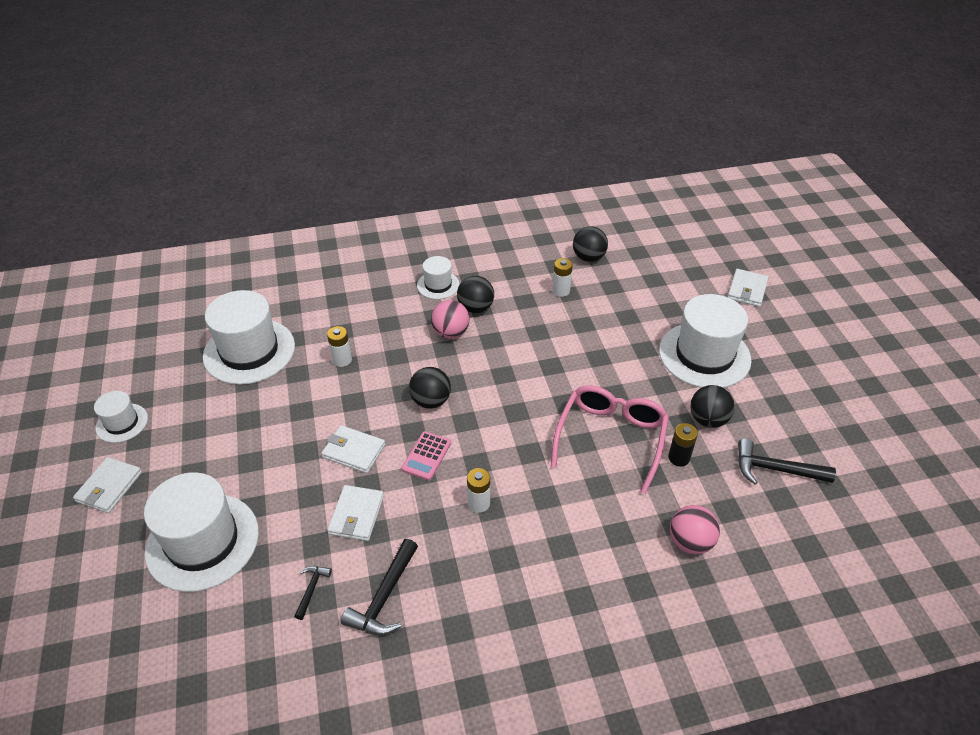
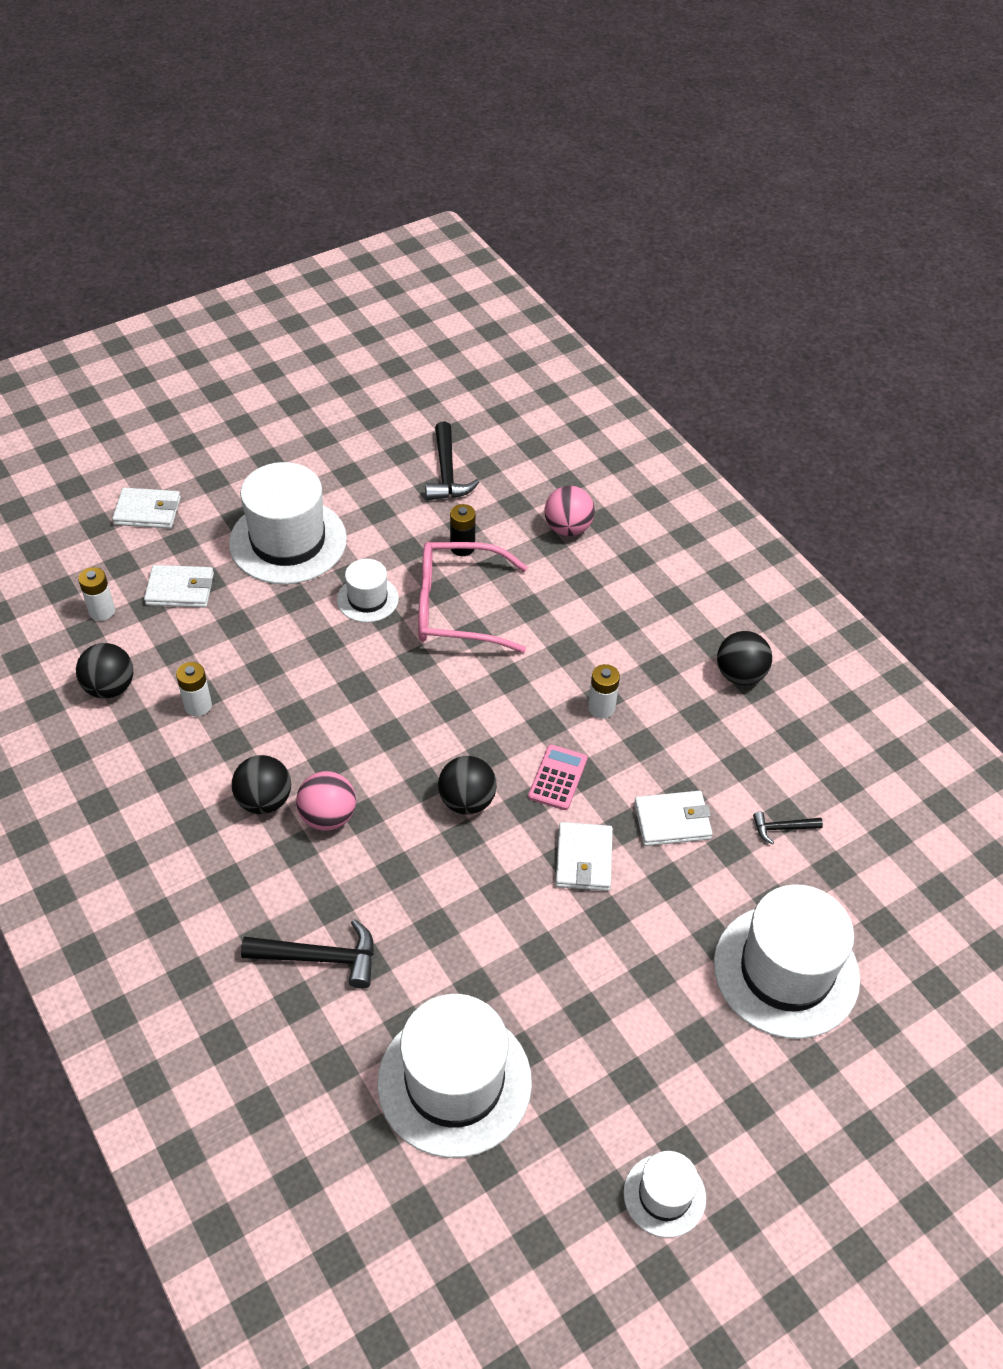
camera: 110 degrees left, 5 degrees up
white wallet [73,457,142,513] -> white wallet moved to [144,565,214,608]
white battery [327,326,352,367] -> white battery moved to [78,567,115,621]
black hammer [341,539,418,636] -> black hammer moved to [241,919,374,989]
pink calculator [401,431,451,481] -> pink calculator turned 75 degrees counterclockwise [528,745,587,810]
white hat [417,256,459,299] -> white hat moved to [337,559,399,623]
black ball [690,385,735,428] -> black ball moved to [717,631,772,685]

